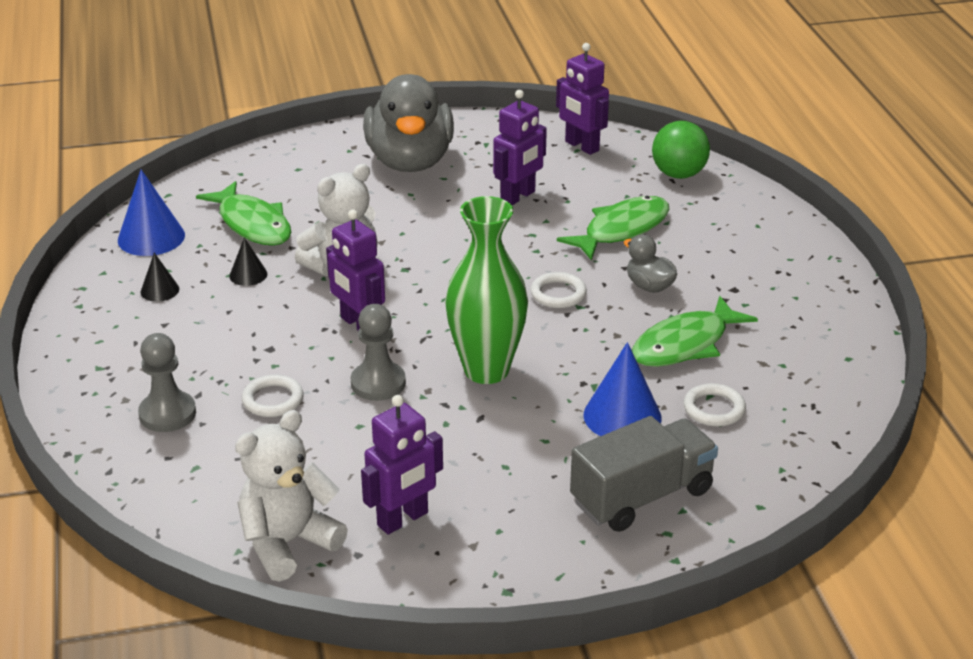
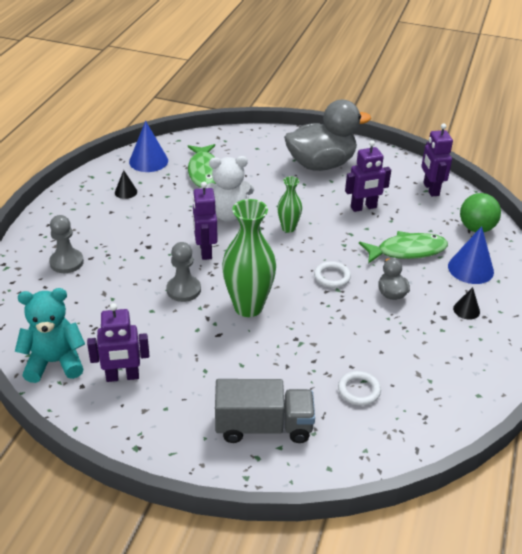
camera: 30 degrees right, 5 degrees up
black cone [229,237,267,286] -> black cone moved to [453,287,480,320]
white teddy bear [235,410,348,582] -> turquoise teddy bear [15,288,85,383]
white ring [242,375,304,417] -> none
grey duck [363,74,454,172] -> grey duck turned 135 degrees counterclockwise [284,100,371,171]
blue cone [584,342,662,436] -> blue cone moved to [448,226,494,284]
green fish [632,296,758,367] -> none
none -> green vase [277,176,302,233]

